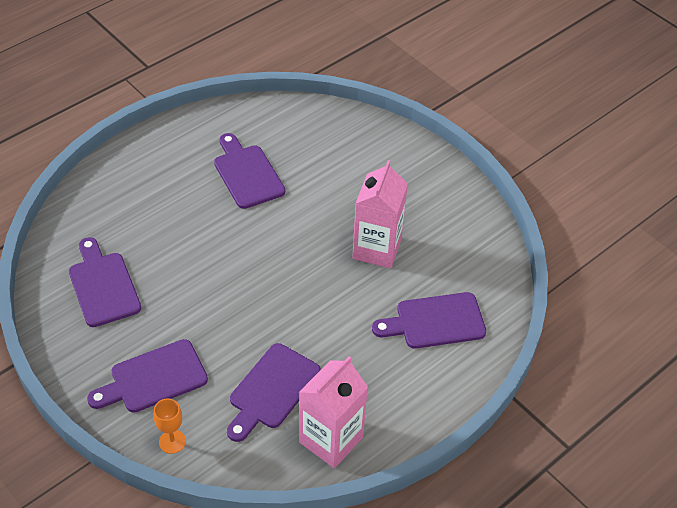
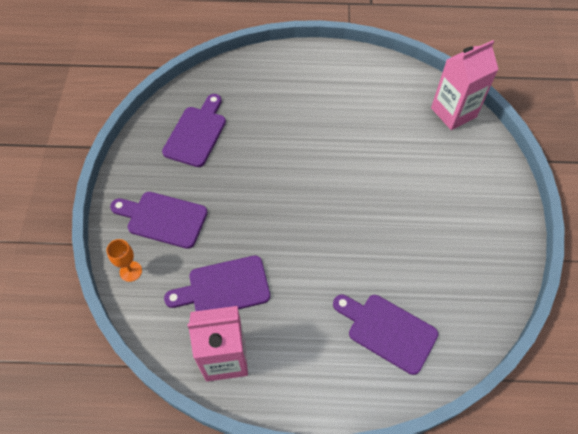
camera: 45 degrees right, 10 degrees up
purple cutting board [214,133,285,209] -> none
pink carton [352,160,408,268] -> pink carton moved to [431,40,499,130]

